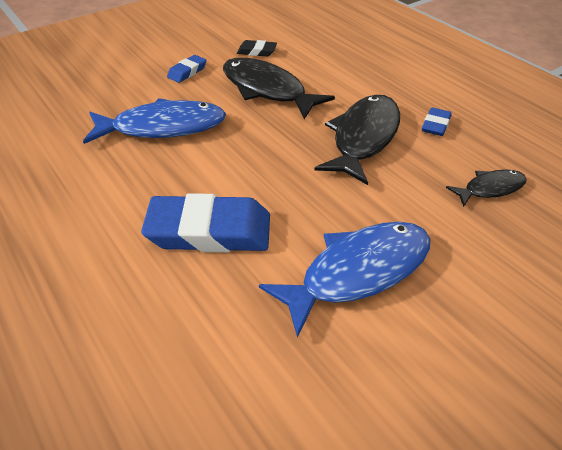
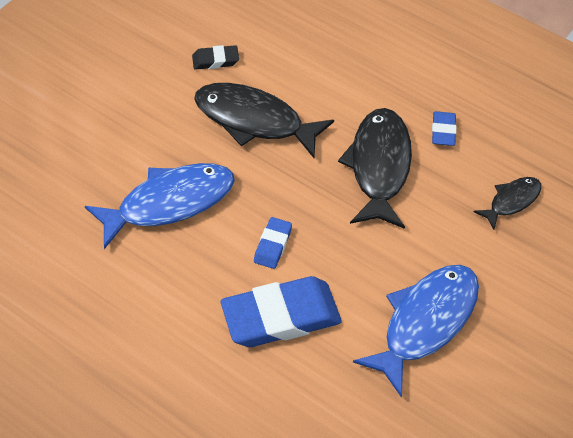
camera: 20 degrees left, 10 degrees up
blue eraser [167,55,207,83] -> blue eraser moved to [254,217,292,269]

